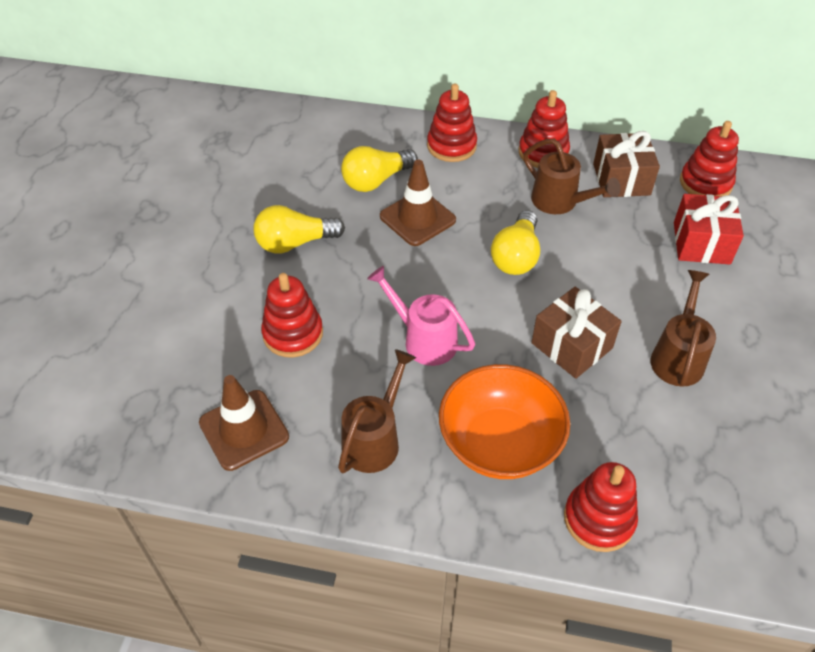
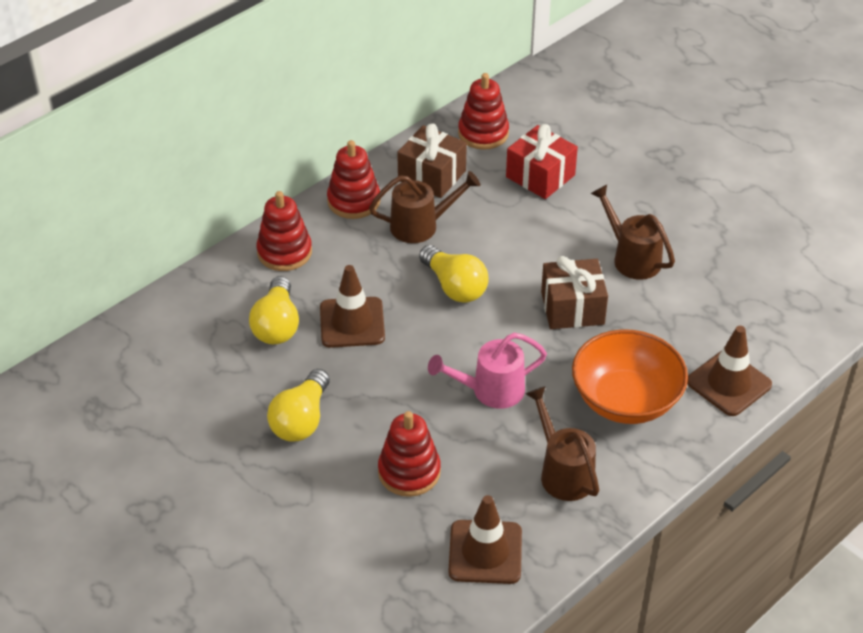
camera: 55 degrees left, 5 degrees down
red stacking toy [564,462,638,552] -> brown traffic cone [687,326,772,416]

